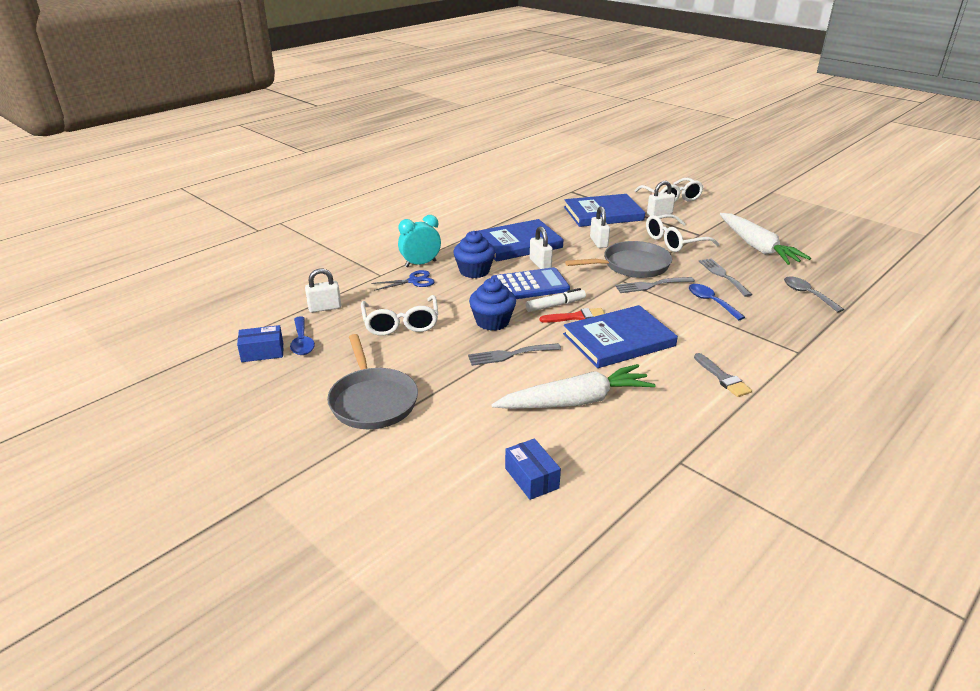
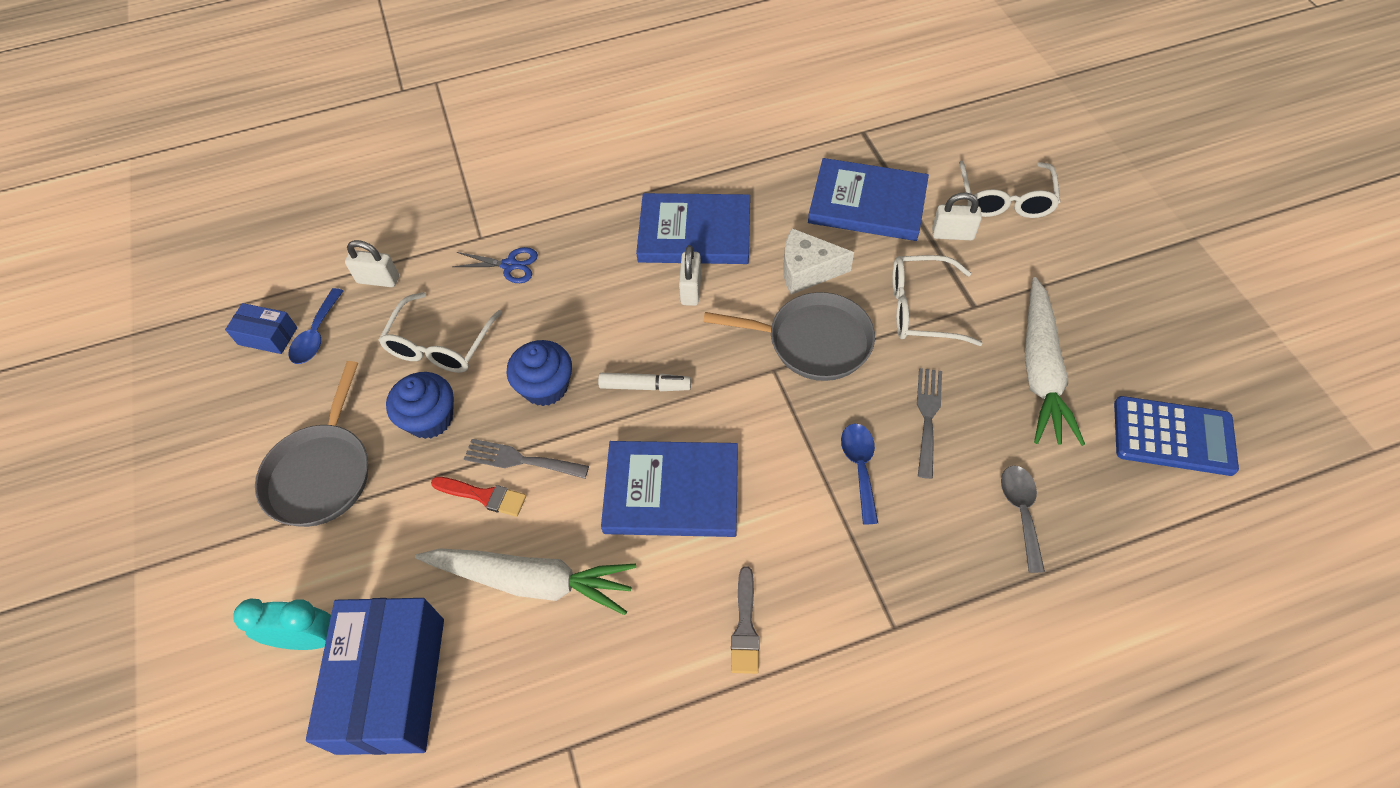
camera: 30 degrees right, 25 degrees up
turquoise clock [398,215,441,267] -> turquoise clock moved to [233,598,331,650]
blue cupcake [453,231,495,278] -> blue cupcake moved to [386,372,454,439]
blue calculator [491,267,570,299] -> blue calculator moved to [1114,396,1239,476]
blue box [505,438,561,500] -> blue box [306,598,444,755], size x2.11
red brush [540,308,605,323] -> red brush moved to [431,477,526,517]
white padlock [590,206,610,248] -> white cheese [783,228,854,295]
grey fork [615,277,695,293] -> none

